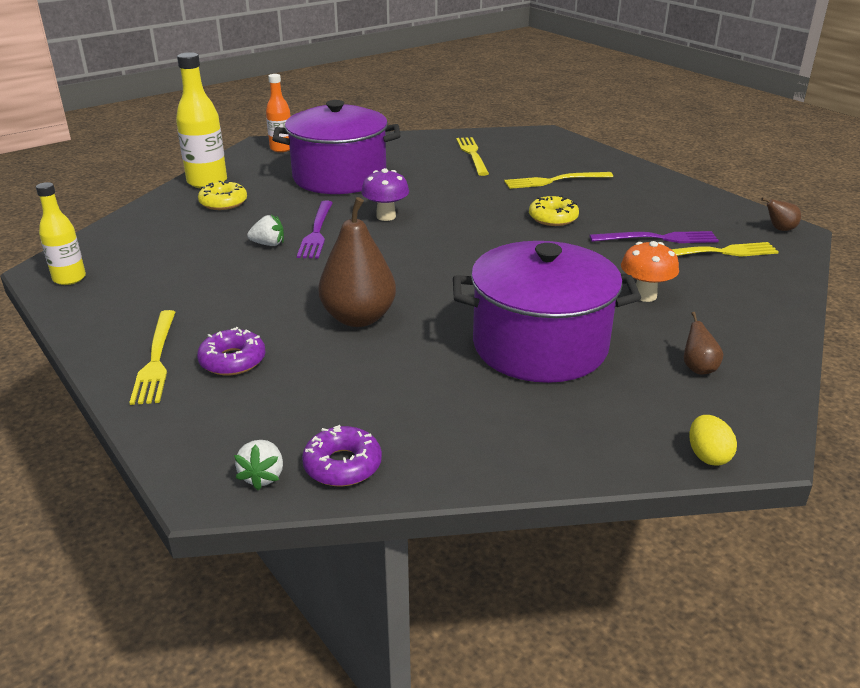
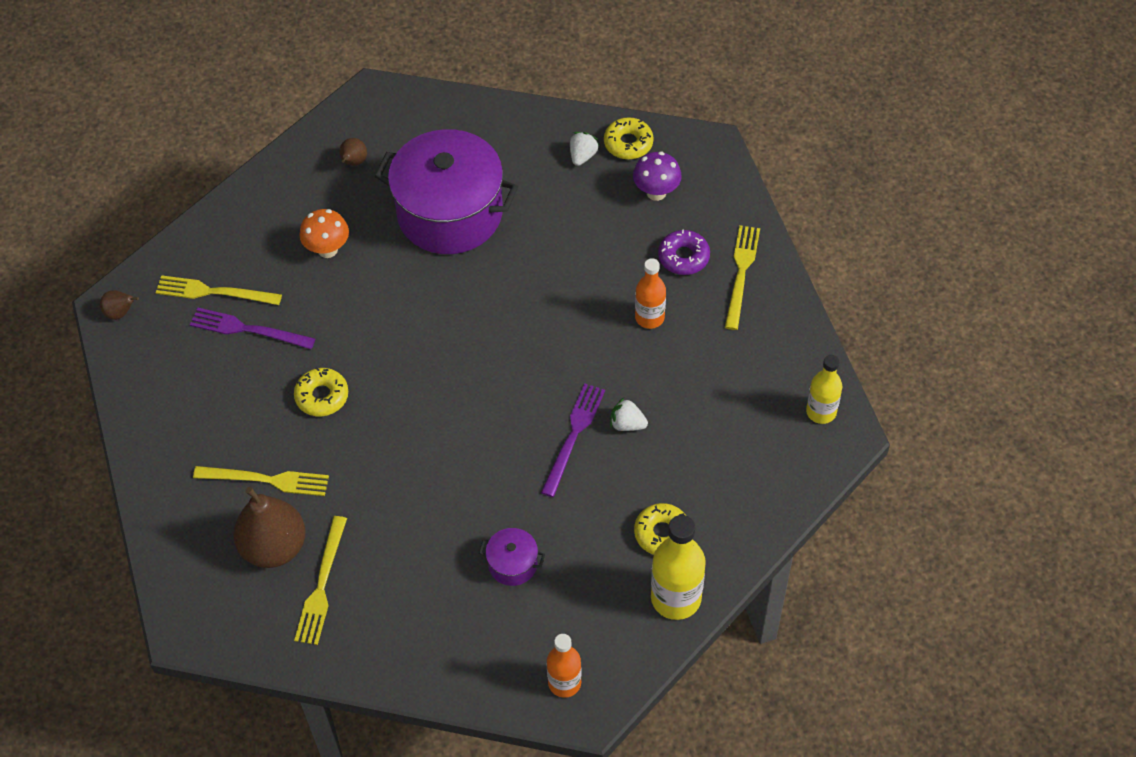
camera: 160 degrees left, 25 degrees up
white strawberry [234,440,283,490] -> white strawberry moved to [570,132,599,166]
purple pot [272,100,401,194] -> purple pot [479,528,545,586], size x0.41
purple donut [302,425,382,486] -> yellow donut [604,117,654,159]
brown pear [318,197,396,327] -> brown pear moved to [233,487,306,568]
purple mushroom [361,168,409,221] -> purple mushroom moved to [633,152,682,201]
yellow egg [690,415,737,465] -> none
none -> orange bottle [635,258,666,329]

